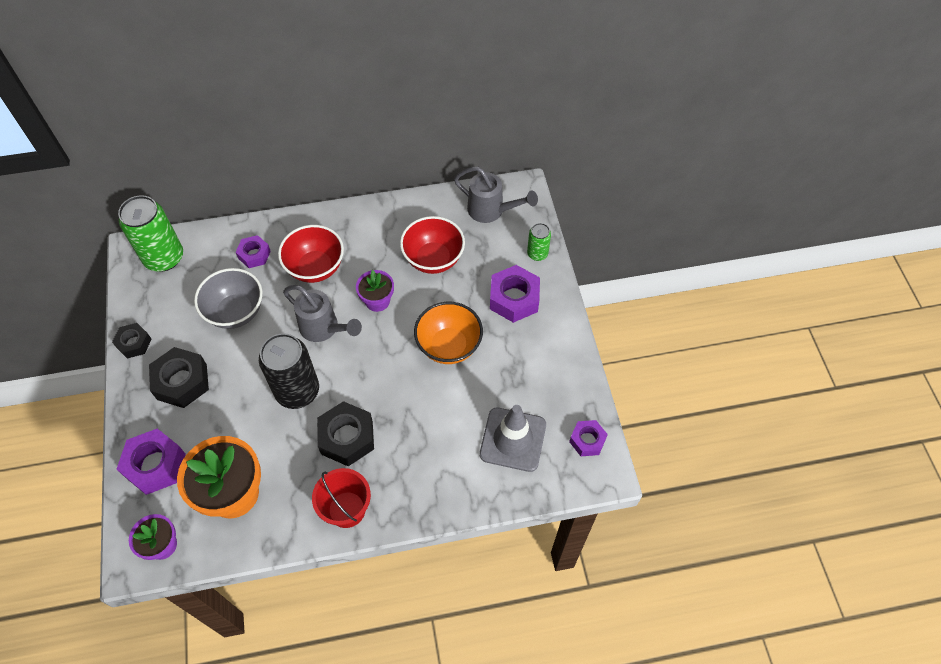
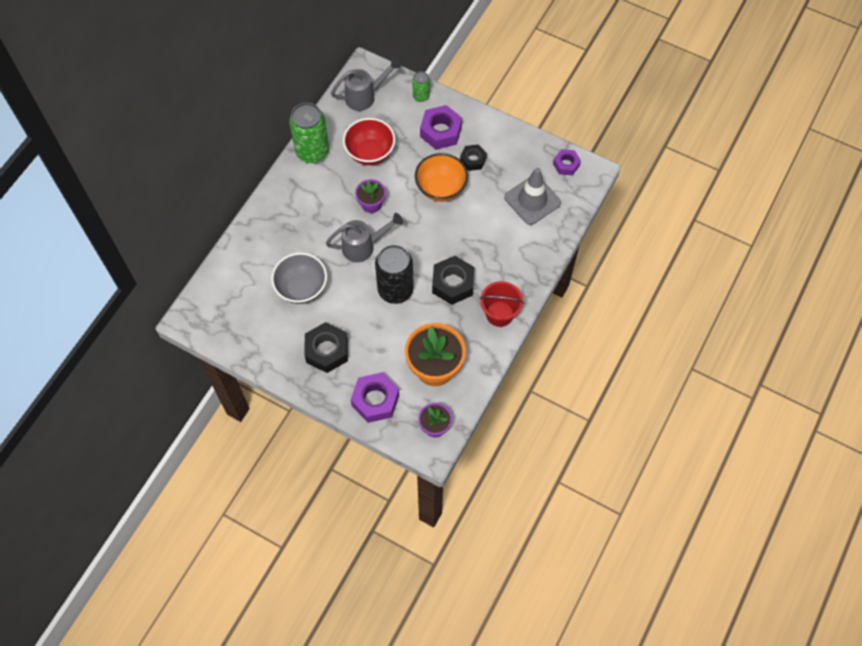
camera: 50 degrees left, 5 degrees up
black nut [112,323,152,359] -> black nut moved to [460,144,487,171]
green can [118,195,183,272] -> green can moved to [289,103,329,163]
purple nut [236,235,271,268] -> none
red bowl [278,225,344,283] -> none

